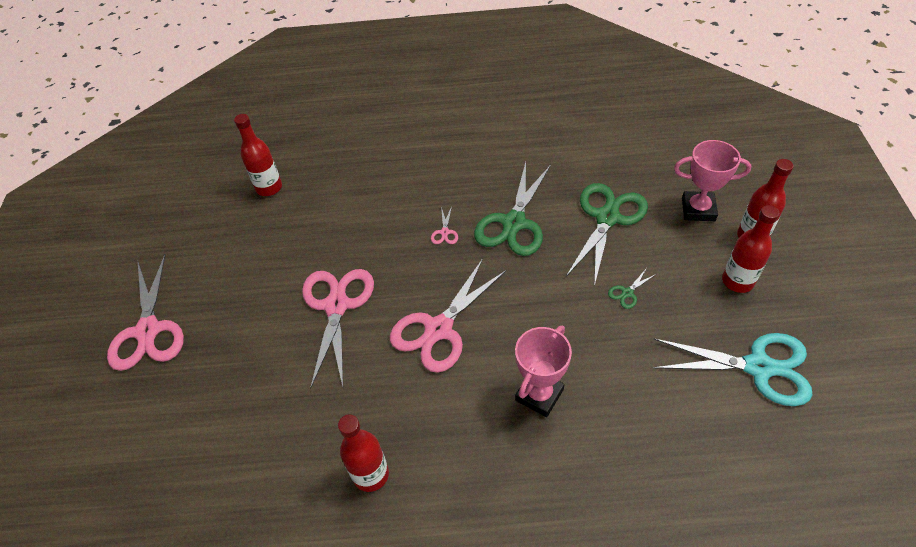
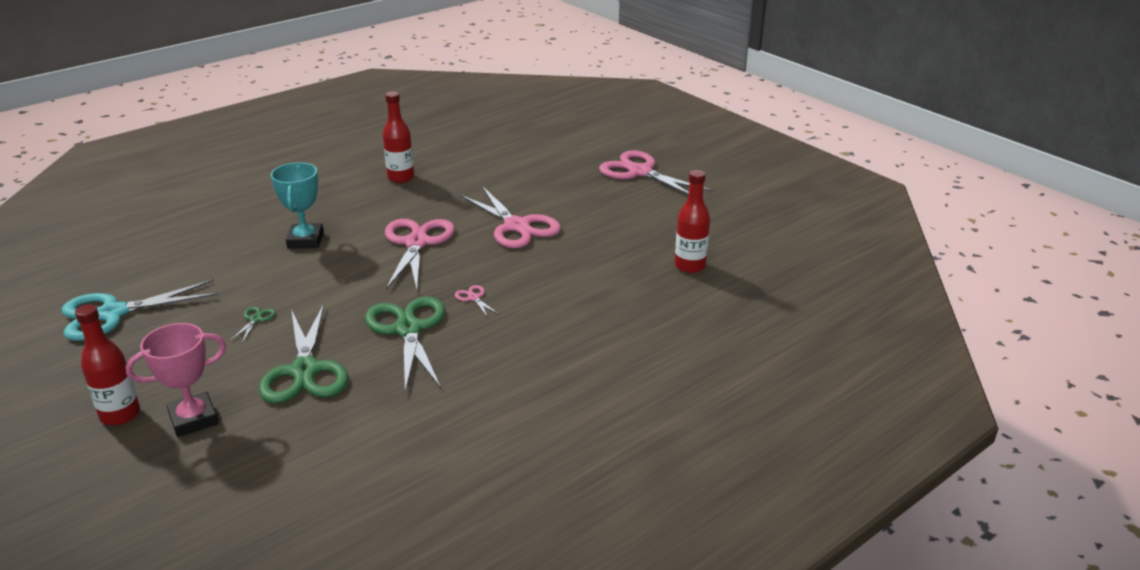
camera: 140 degrees right, 20 degrees down
pink trophy [515,325,572,417] -> turquoise trophy [271,162,324,249]
red bottle [722,205,780,293] -> none

